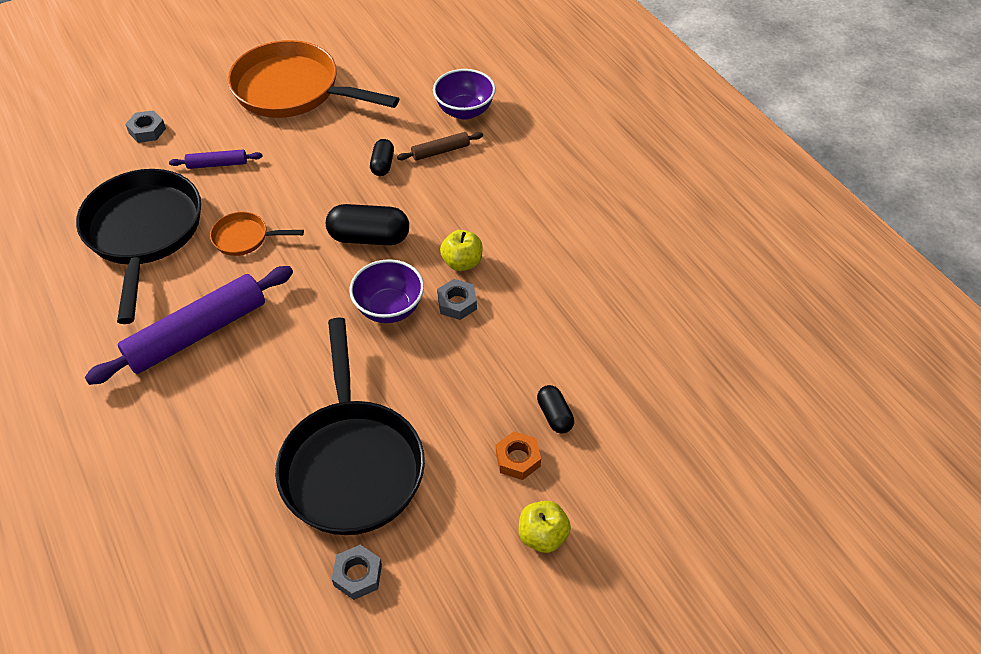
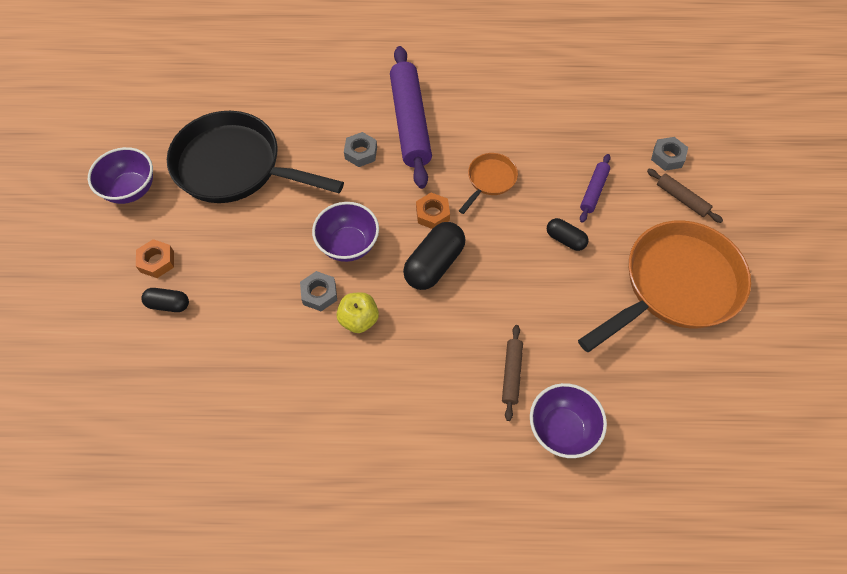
camera: 120 degrees right, 10 degrees up
black pan [76,169,201,324] -> none
grey nut [332,545,382,600] -> grey nut moved to [344,132,377,167]
black capsule [370,139,394,176] -> black capsule moved to [547,218,589,251]
yellow apple [519,501,571,553] -> none
none -> purple bowl [88,147,153,204]
none -> orange nut [416,193,450,229]
none -> brown rolling pin [647,169,723,223]

